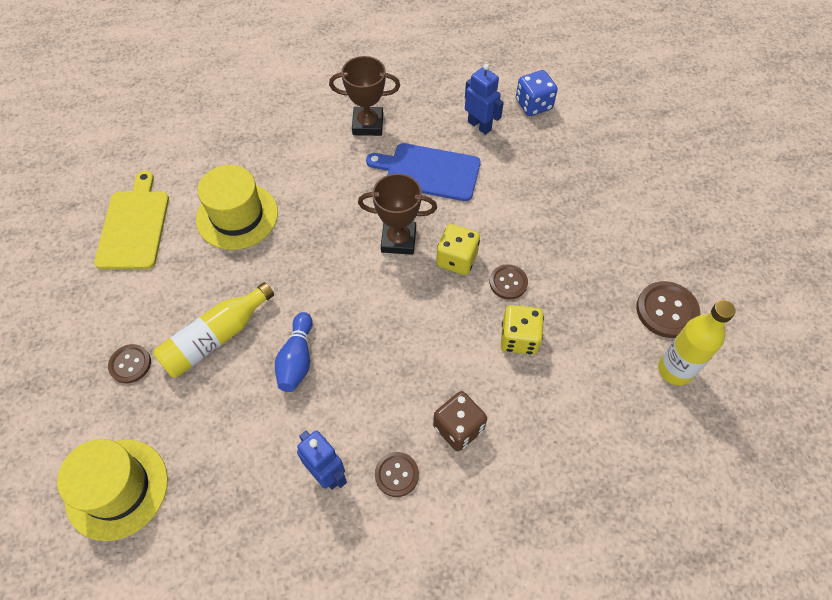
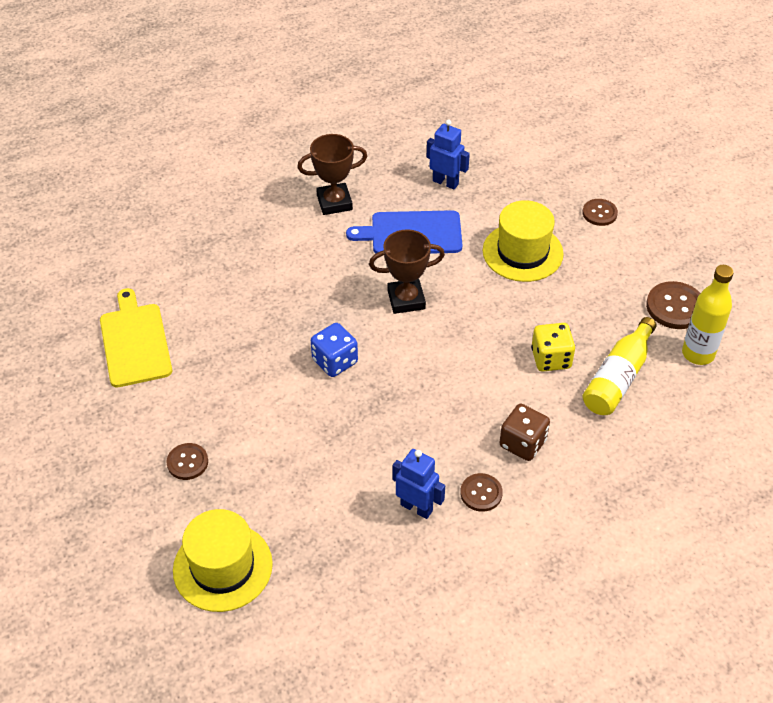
camera: 15 degrees left, 10 degrees down
yellow bottle [153,282,274,378] -> yellow bottle moved to [582,317,657,415]
yellow hat [196,165,278,250] -> yellow hat moved to [483,200,564,282]
blue bowling pin [275,312,313,392] -> none
yellow dice [436,224,480,275] -> none
brown button [489,264,528,300] -> brown button moved to [582,199,618,226]
blue dice [516,70,558,116] -> blue dice moved to [311,323,358,377]

